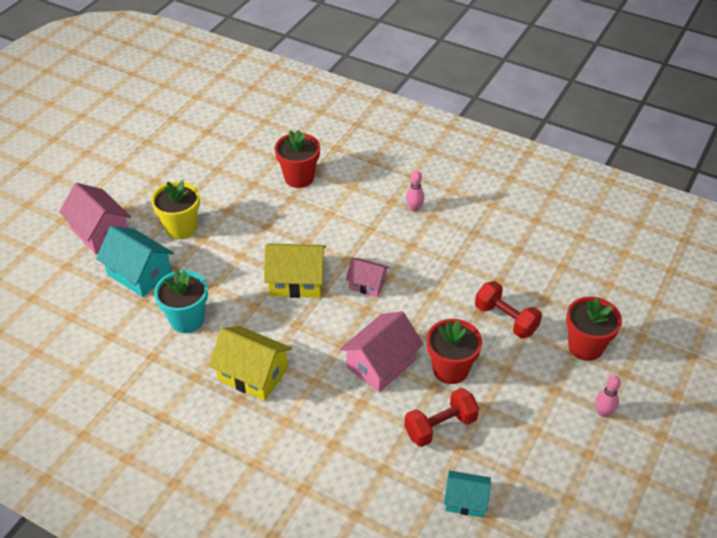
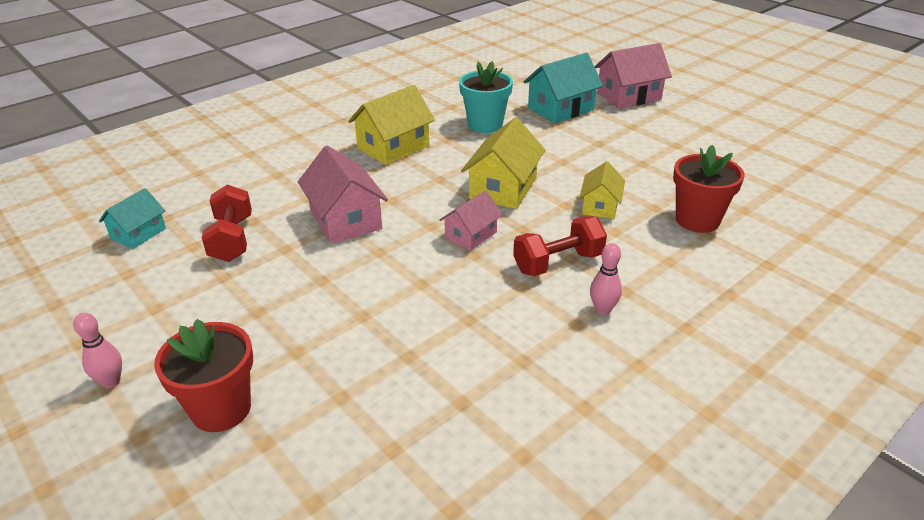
camera: 110 degrees right, 10 degrees down
yellow flower pot [151,180,200,239] -> none
red flower pot [427,319,482,384] -> none
red dumbbell [475,281,542,338] -> red dumbbell moved to [513,216,607,276]
none -> yellow house [579,161,625,219]

